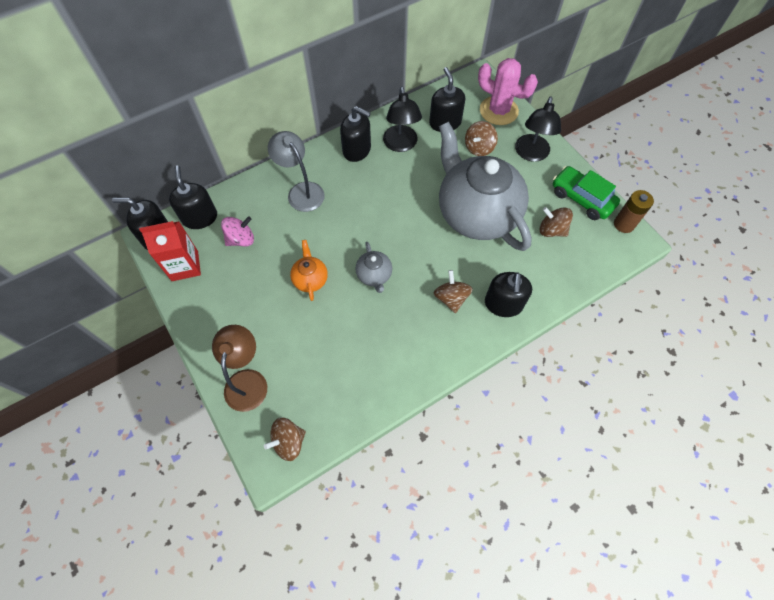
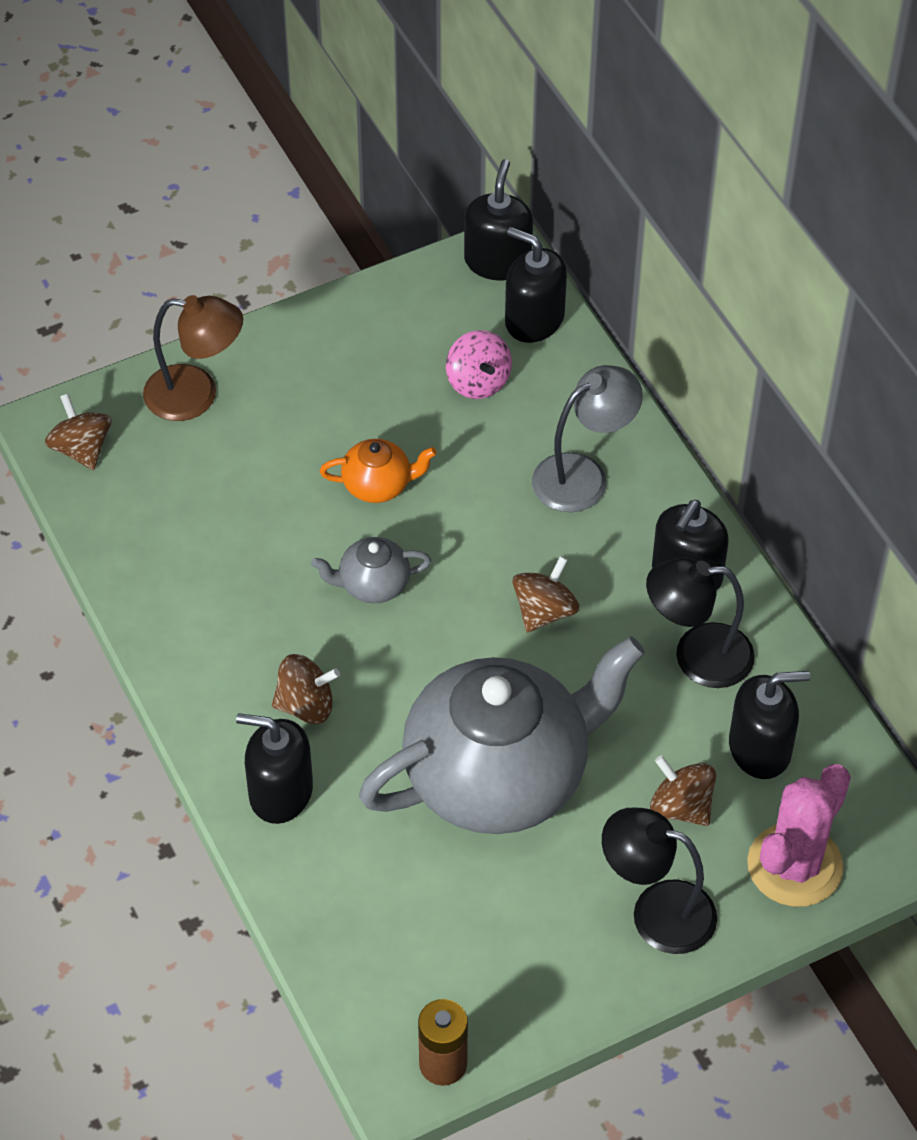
camera: 95 degrees right, 10 degrees down
red carton [139,221,201,281] -> none
black soap dispenser [169,165,217,229] -> black soap dispenser turned 135 degrees counterclockwise [505,227,567,343]
brown spinning top [540,207,573,237] -> brown spinning top moved to [512,556,579,633]
green car [553,166,620,220] -> none

